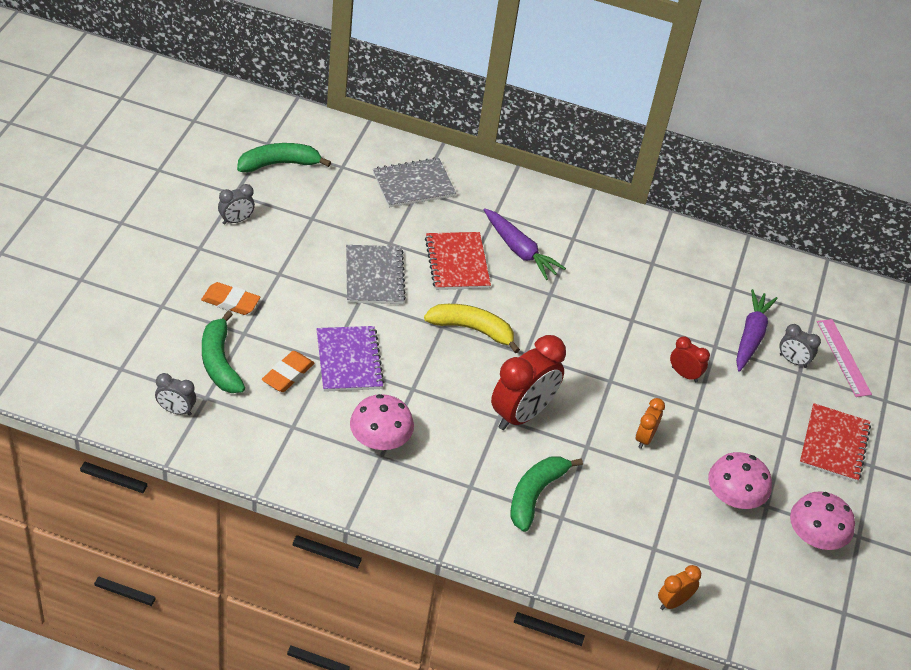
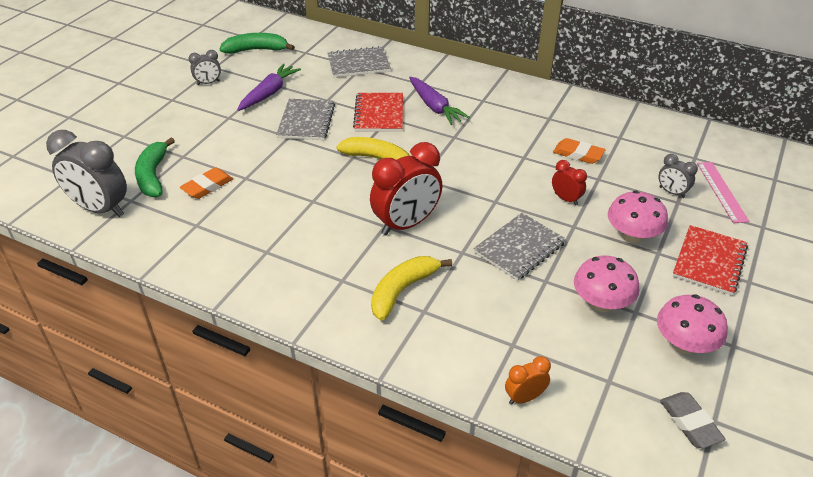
camera: 15 degrees right, 5 degrees down
grey clock [155,373,196,416] -> grey clock [46,130,127,217], size x2.03
orange eraser [201,282,260,315] -> orange eraser moved to [553,138,605,164]
purple notebook [316,326,384,392] -> none
pink mushroom [350,394,414,450] -> pink mushroom moved to [608,190,668,243]
green banana [510,456,583,532] -> yellow banana [371,256,452,321]
orange clock [636,398,665,449] -> grey notebook [473,213,566,281]
purple carrot [736,289,778,372] -> purple carrot moved to [237,63,301,111]
none -> grey eraser [660,392,726,448]

